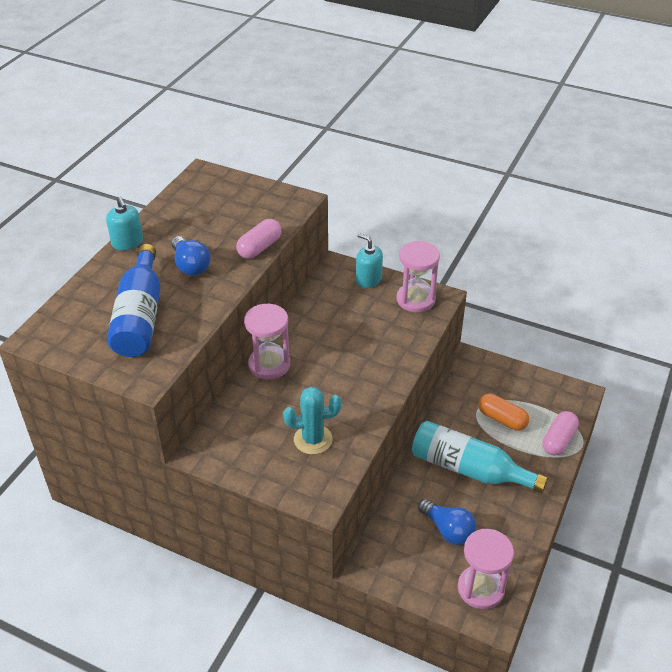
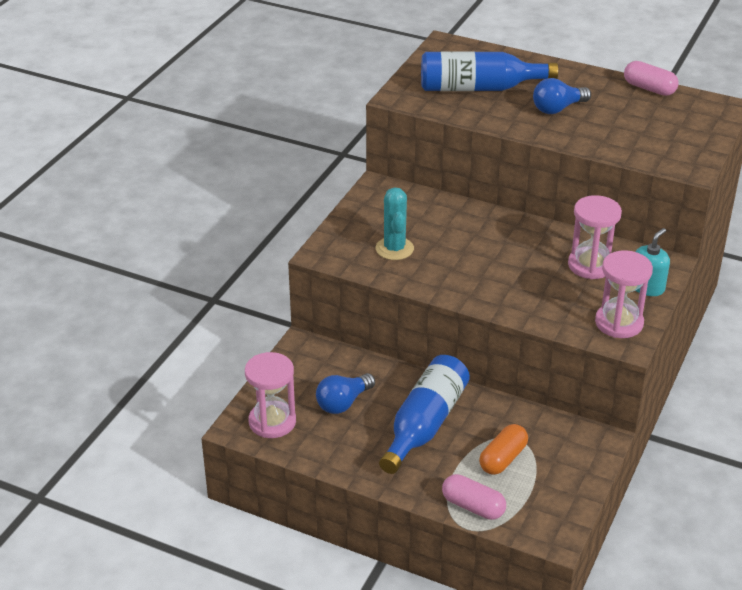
camera: 90 degrees right, 5 degrees down
turquoise soap dispenser [106,196,143,250] -> none
pink capsule [236,219,281,259] -> pink capsule moved to [624,61,678,96]
pink hourglass [244,304,290,380] -> pink hourglass moved to [568,195,622,279]
turquoise bottle [412,421,548,493] -> blue bottle [379,355,470,474]

